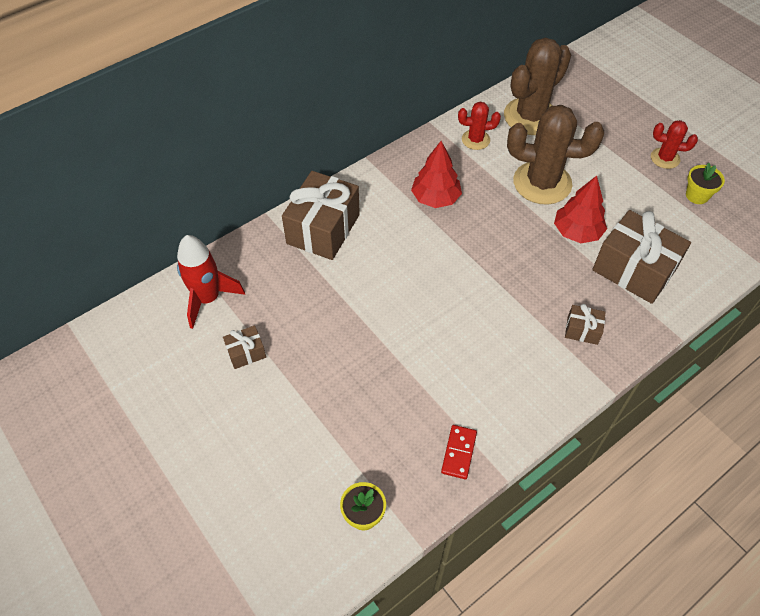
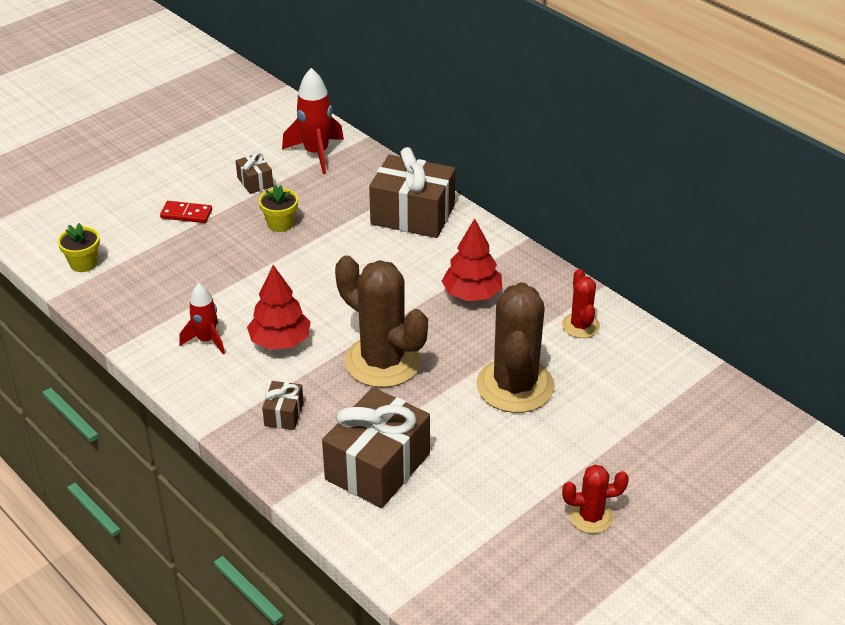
camera: 85 degrees right, 15 degrees down
red domino [441,425,477,479] -> red domino moved to [160,201,212,223]
brown cactus [504,38,571,135] -> brown cactus moved to [335,255,428,388]
red tree [554,176,607,243] -> red tree moved to [247,265,311,350]
red cactus [651,120,698,169] -> red cactus turned 75 degrees clockwise [562,465,629,534]
yellow flower pot [686,163,725,204] -> yellow flower pot moved to [259,184,298,232]
none -> red rocket [179,283,225,354]

